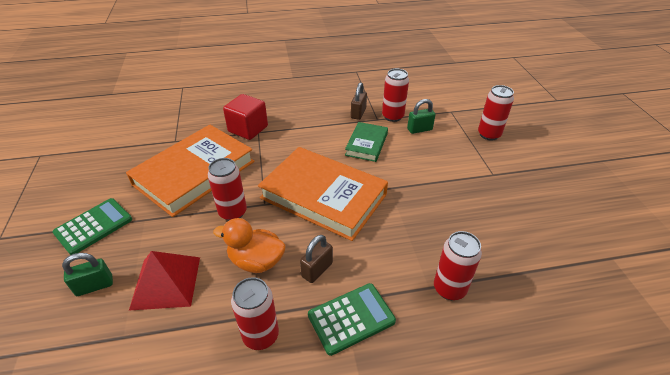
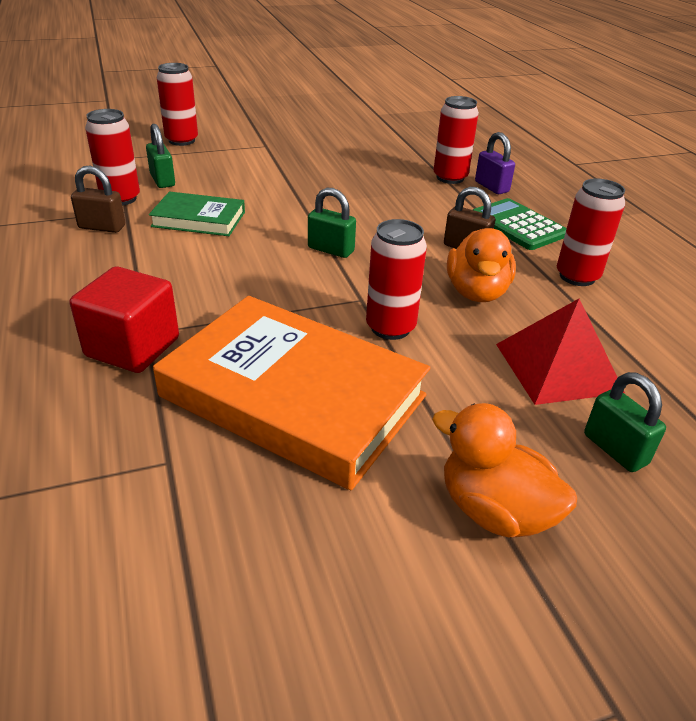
camera: 100 degrees left, 5 degrees down
green calculator [53,198,132,255] -> orange duck [432,403,577,538]
orange book [258,147,388,241] -> green padlock [308,188,356,258]
none -> purple padlock [475,132,515,194]

